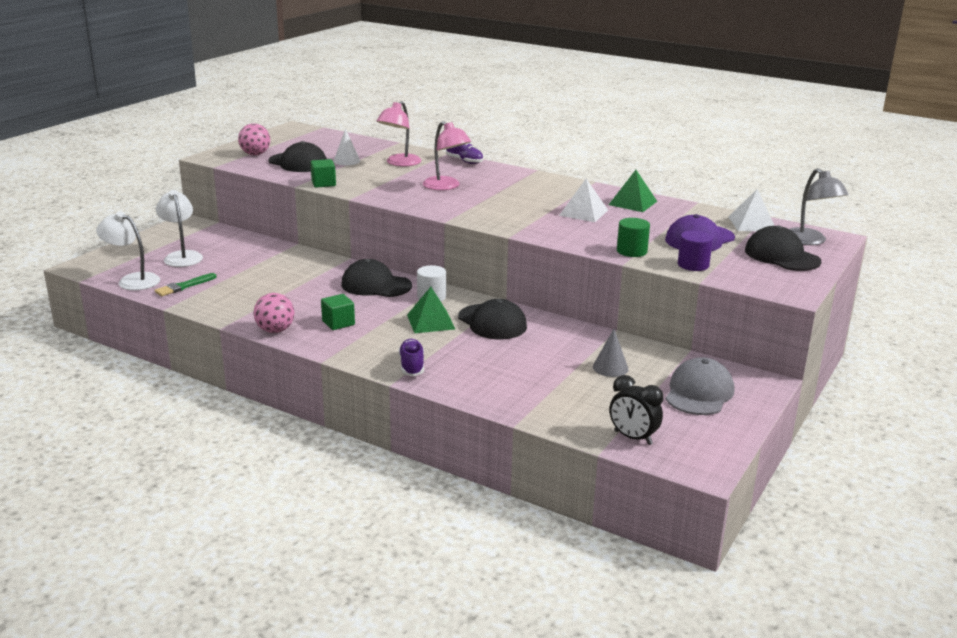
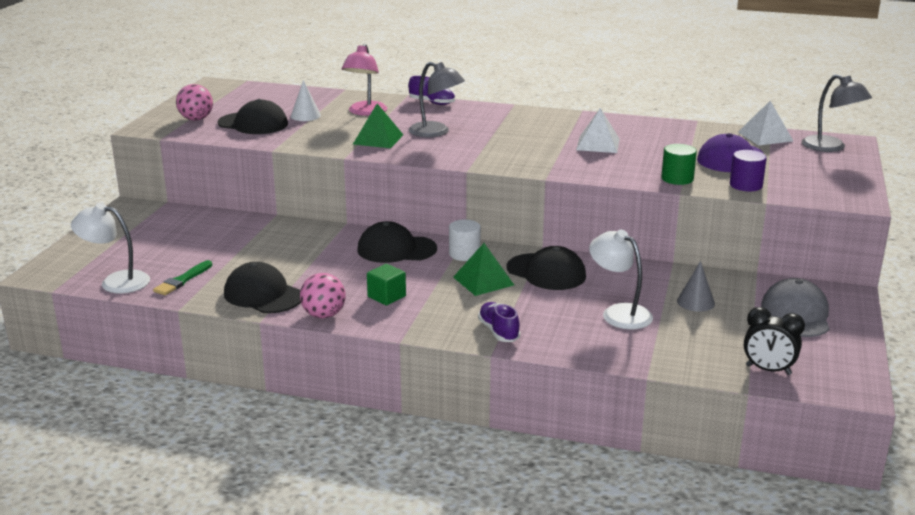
camera: 15 degrees left, 0 degrees up
white lamp [156,190,203,267] -> white lamp moved to [589,230,653,330]
green cube [310,159,336,188] -> none
pink lamp [423,121,471,190] -> grey lamp [409,62,465,137]
green pyramid [609,170,657,212] -> green pyramid moved to [353,104,403,148]
black cap [745,225,821,271] -> black cap moved to [224,262,301,313]

